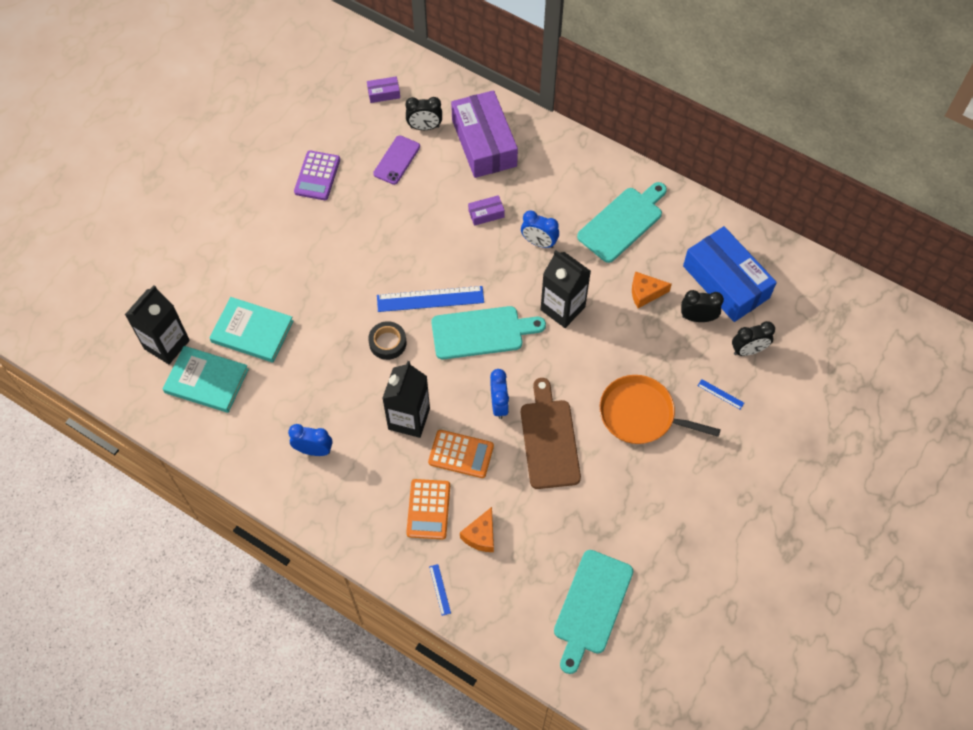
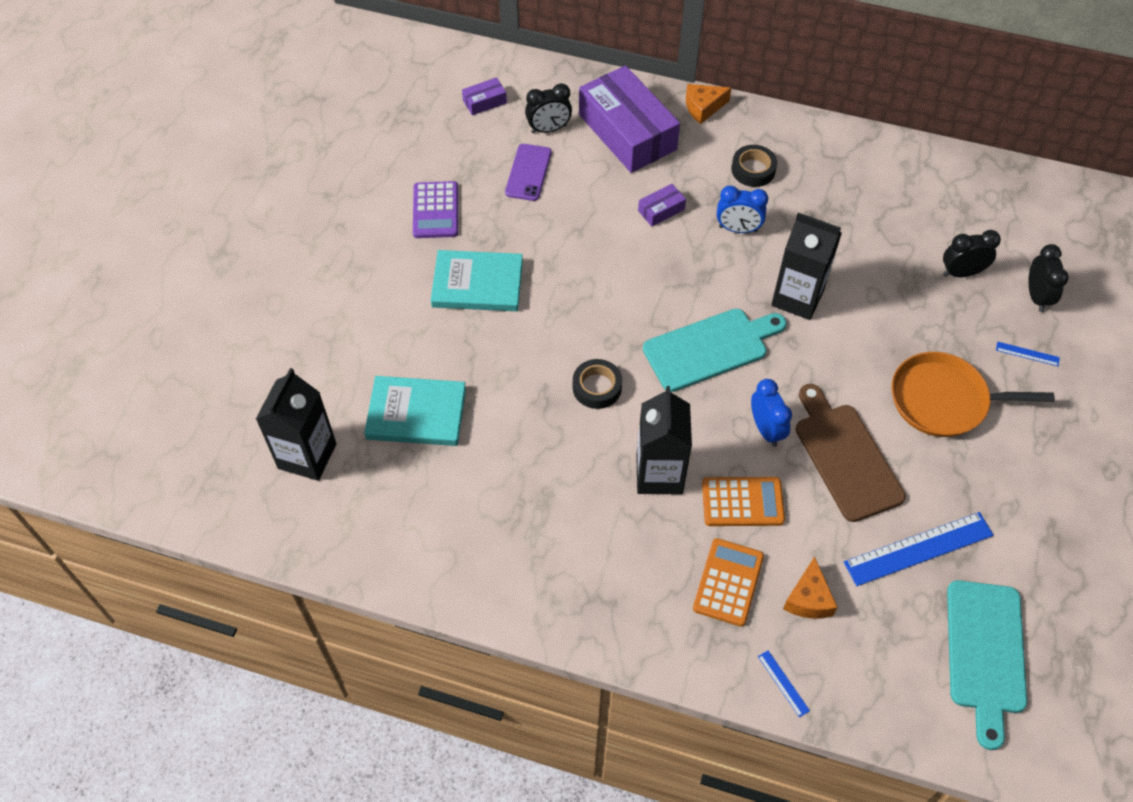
camera: 15 degrees left, 5 degrees down
turquoise book [163,346,249,413] -> turquoise book moved to [431,250,523,311]
blue clock [288,424,332,456] -> none
blue ruler [377,286,484,312] -> blue ruler moved to [844,512,994,586]
orange calculator [406,479,450,540] -> orange calculator turned 150 degrees counterclockwise [693,538,764,627]
turquoise cutting board [577,182,667,263] -> none
orange cheese [632,271,672,308] -> orange cheese moved to [686,84,731,124]
blue box [683,226,777,322] -> none
black clock [732,321,775,356] -> black clock turned 60 degrees counterclockwise [1028,244,1069,312]
none -> black tape [731,145,777,187]

